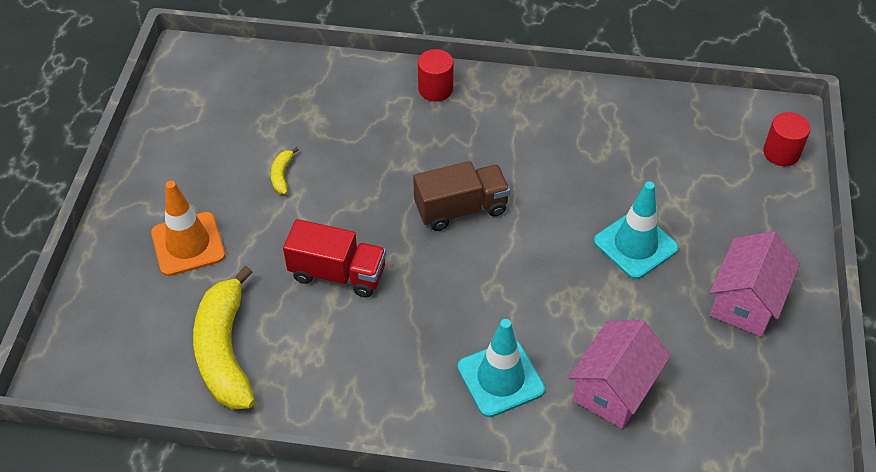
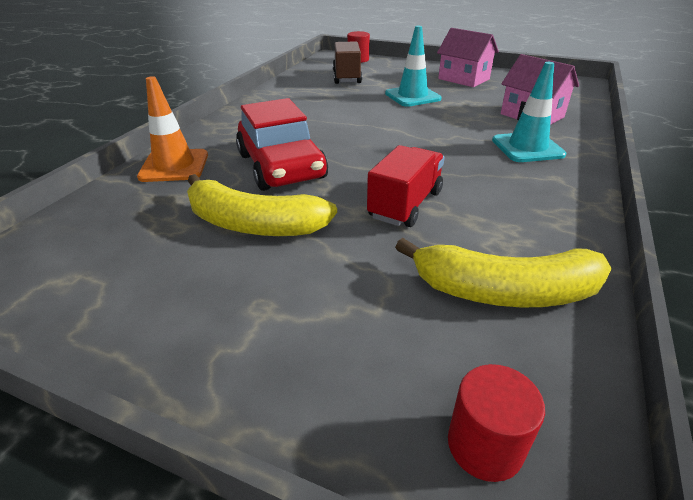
camera: 75 degrees left, 15 degrees down
orange traffic cone [151,181,225,276] -> orange traffic cone moved to [137,76,208,182]
yellow banana [271,147,299,194] -> yellow banana [187,174,337,236], size x2.41
brown truck [413,161,510,231] -> brown truck moved to [333,41,362,84]
red cylinder [418,49,454,101] -> red cylinder moved to [448,364,545,482]
none -> red car [236,98,328,191]

